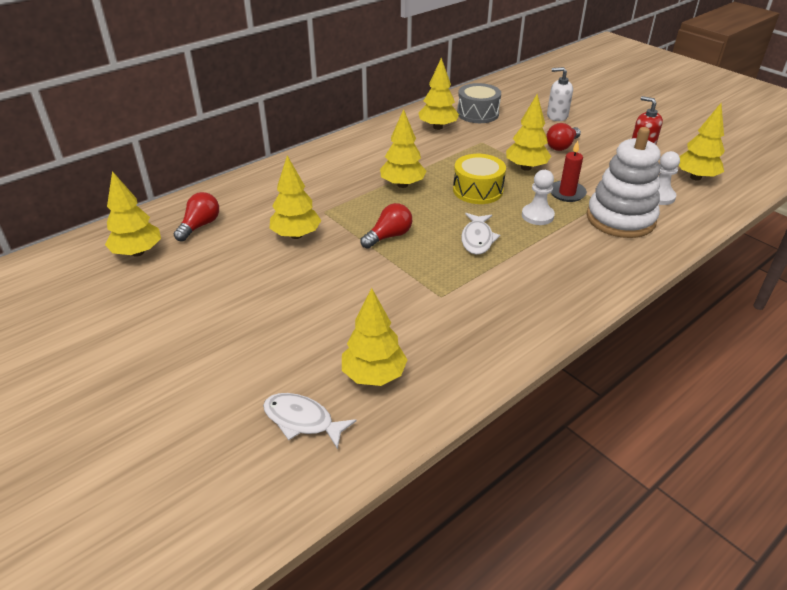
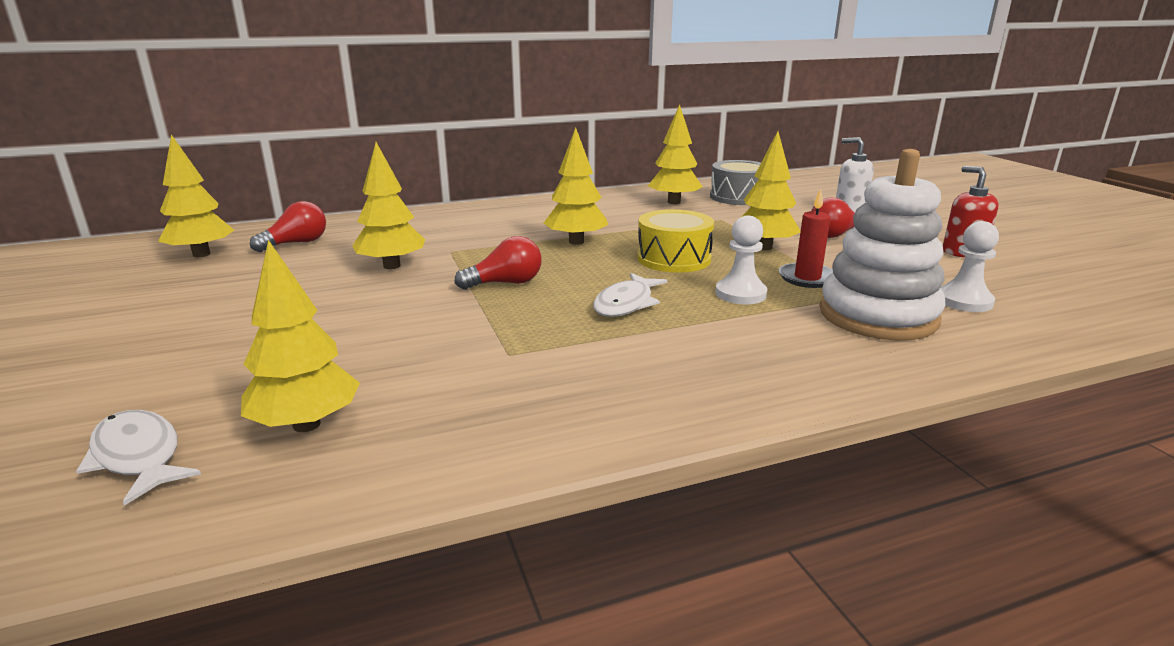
camera: 20 degrees right, 15 degrees down
yellow tree [679,103,725,181] -> none

